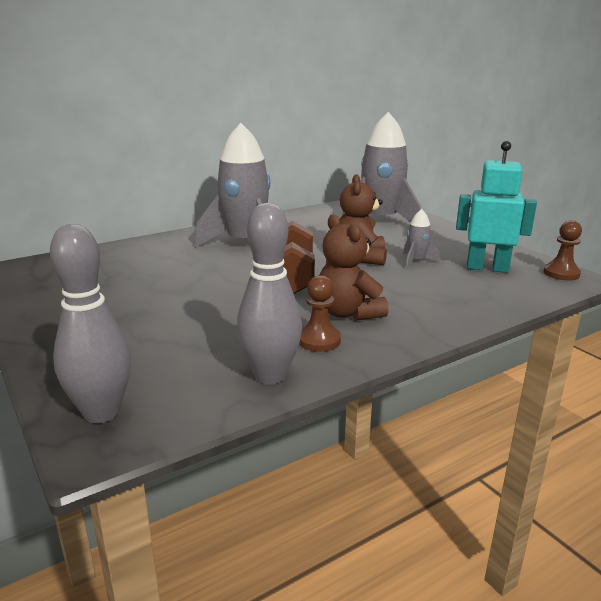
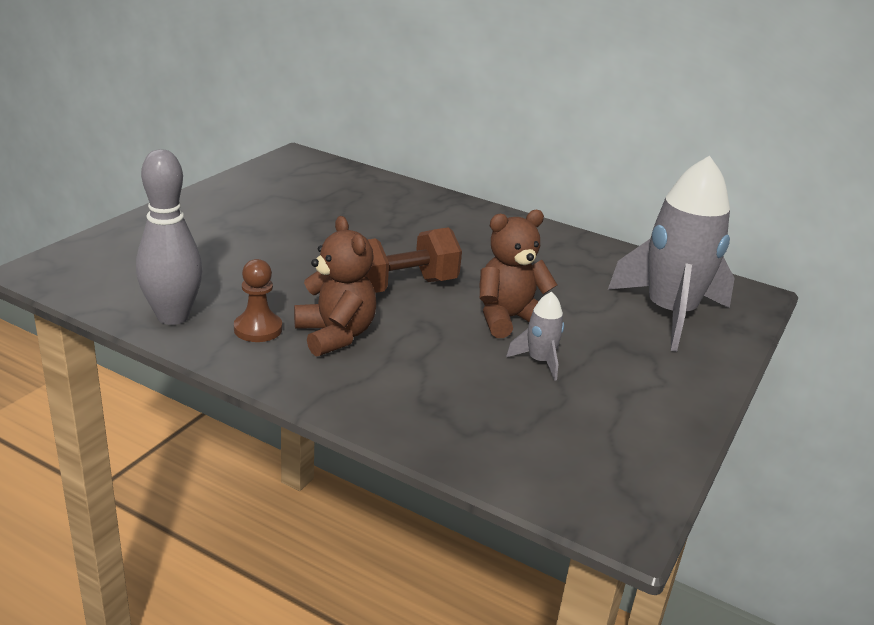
camera: 60 degrees right, 5 degrees up
grey bowling pin [50,224,131,423] -> none
grey rocket [195,123,270,247] -> none
brown teddy bear [320,214,389,321] -> brown teddy bear turned 120 degrees clockwise [294,216,376,357]
turquoise robot [456,141,537,273] -> none
brown pawn [544,220,582,281] -> none

